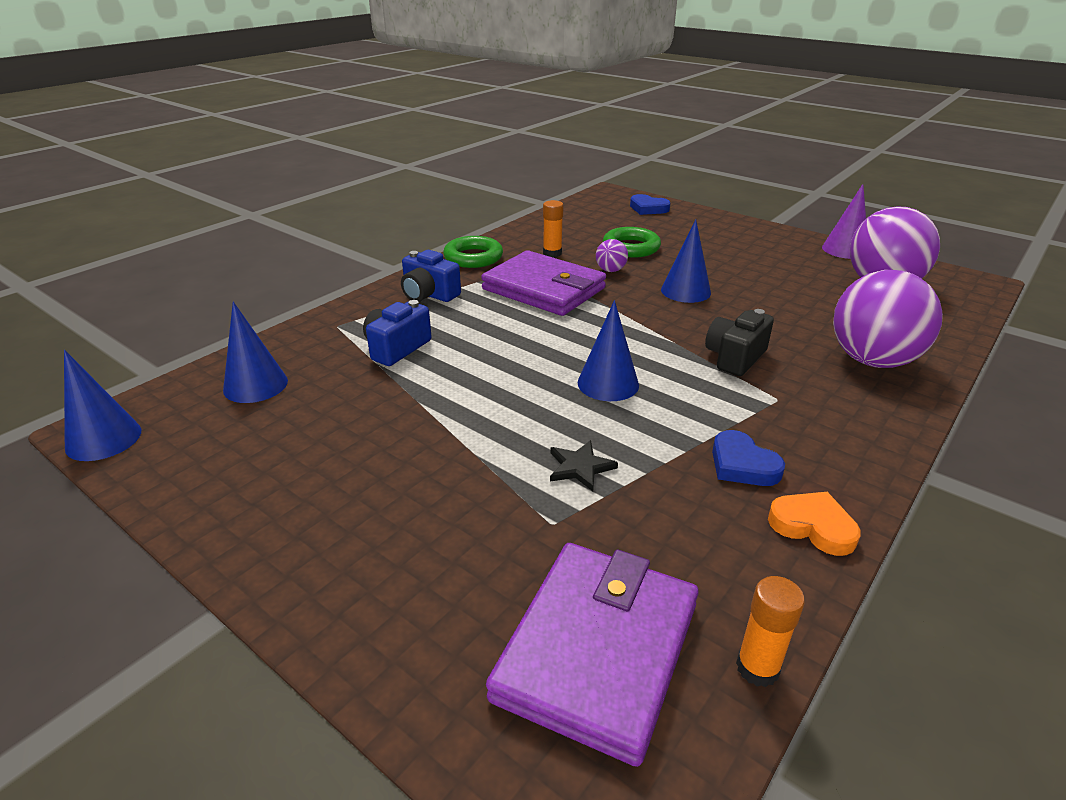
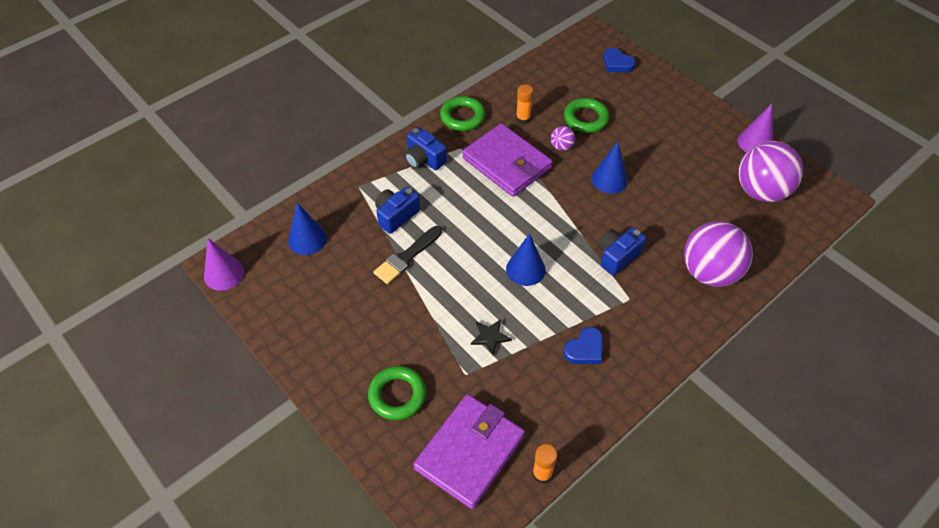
camera: 10 degrees right, 20 degrees up
blue cone [64,350,142,461] -> purple cone [204,238,244,291]
black camera [705,309,774,376] -> blue camera [598,227,646,275]
blue heart [712,430,785,486] -> blue heart turned 105 degrees counterclockwise [563,327,603,364]
orange heart [768,492,861,556] -> none
none -> green ring [368,366,426,420]
none -> black brush [374,226,442,284]

